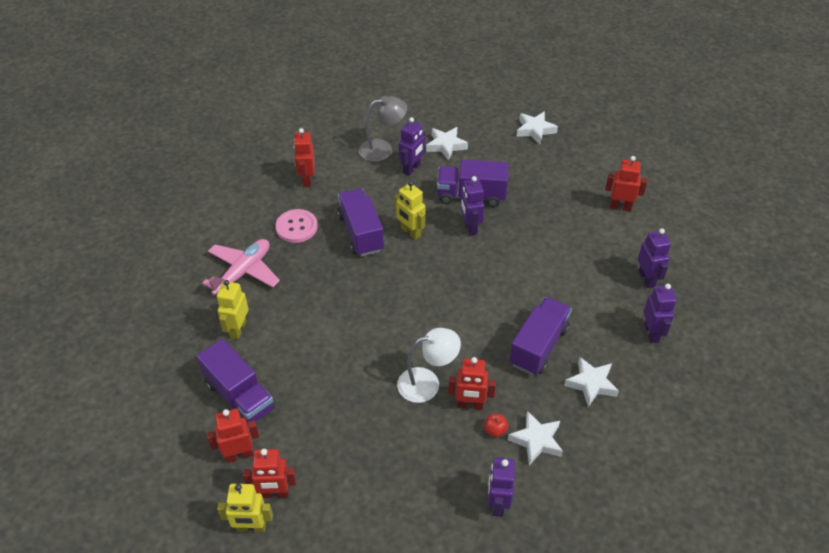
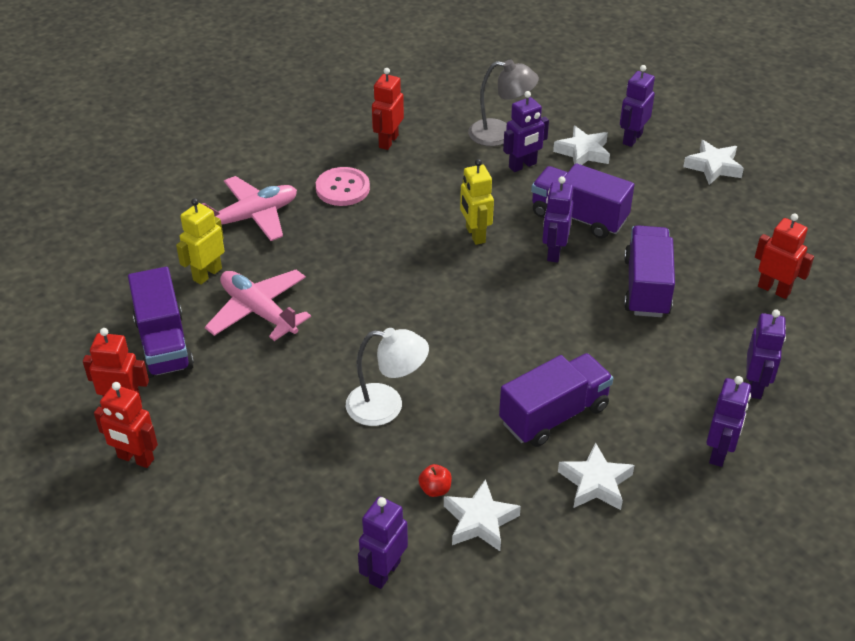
camera: 25 degrees right, 5 degrees down
yellow robot [217,484,273,532] -> none
purple truck [337,188,384,256] -> purple truck moved to [624,225,675,317]
red robot [448,357,496,410] -> none
none -> pink plane [205,270,311,341]
none -> purple robot [620,65,655,147]

